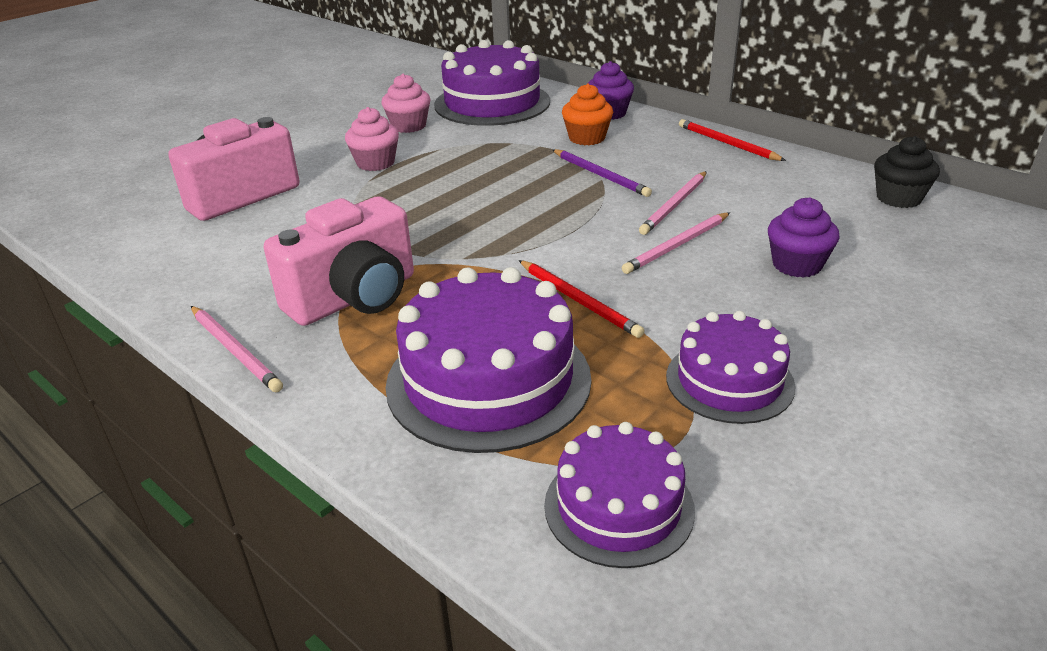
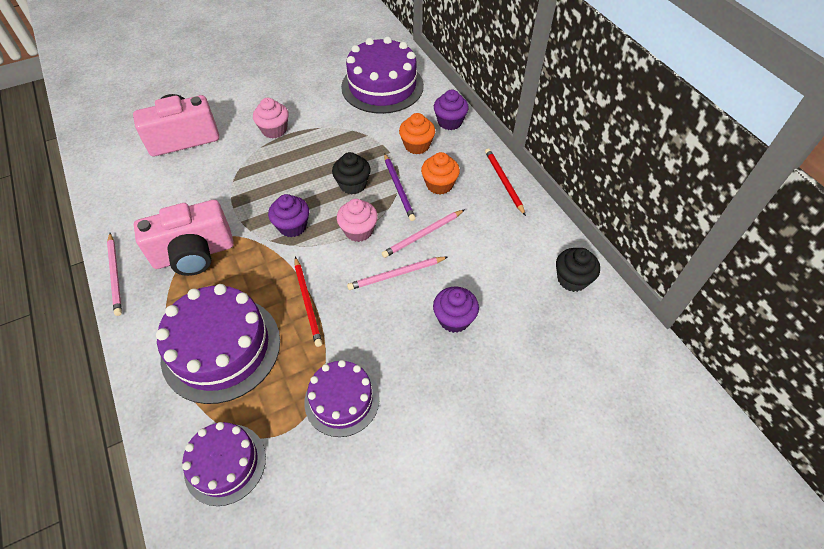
camera: 20 degrees right, 20 degrees up
pink cupcake [382,74,430,133] -> pink cupcake moved to [337,199,378,242]
none -> purple cupcake [268,194,309,237]
none -> black cupcake [332,152,371,195]
none -> orange cupcake [421,152,460,195]

